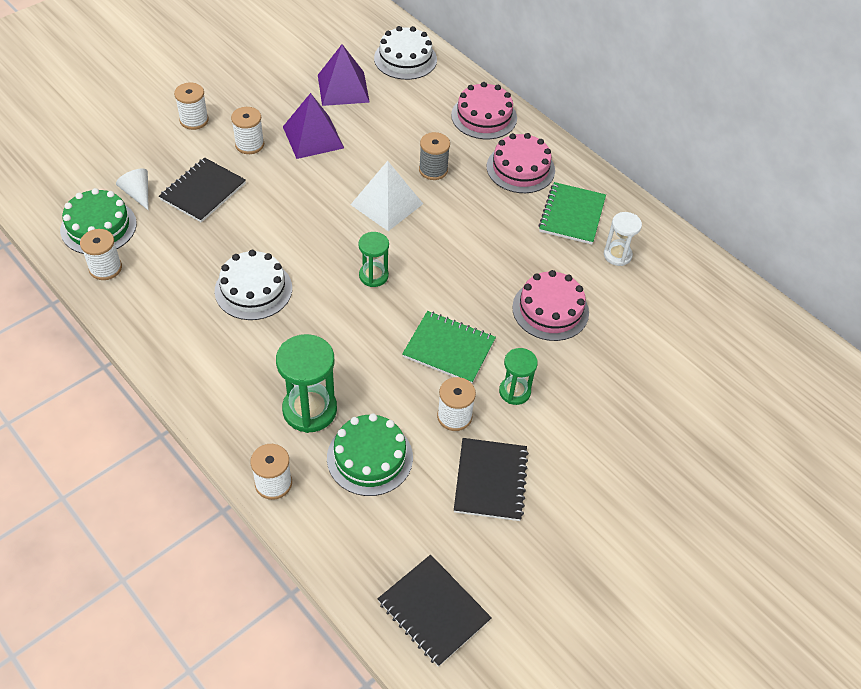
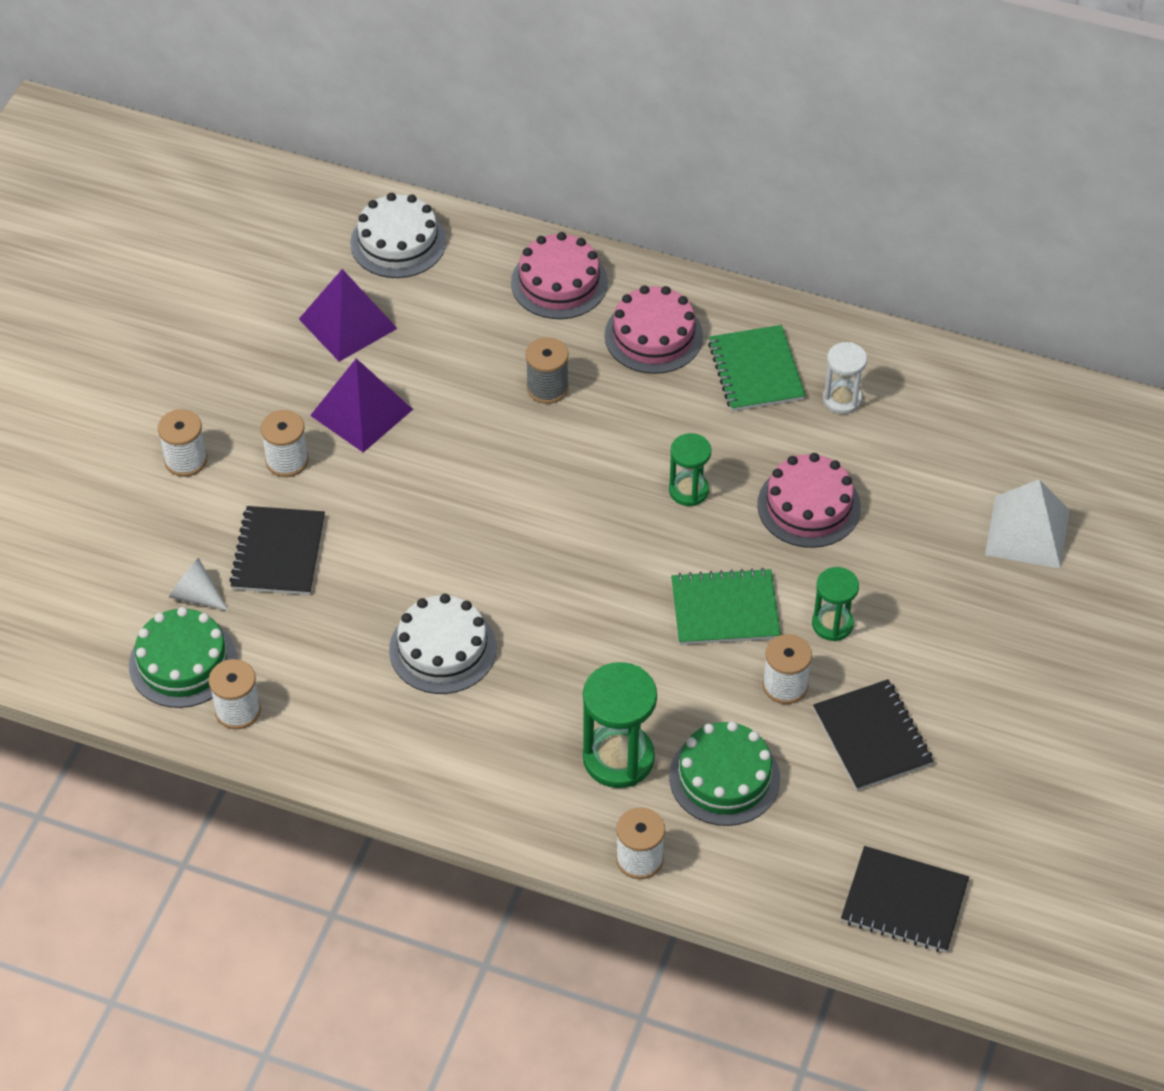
camera: 25 degrees left, 0 degrees up
white pyramid [350,161,423,231] -> white pyramid moved to [985,479,1070,569]
green hourglass [358,232,389,287] -> green hourglass moved to [669,433,711,506]

